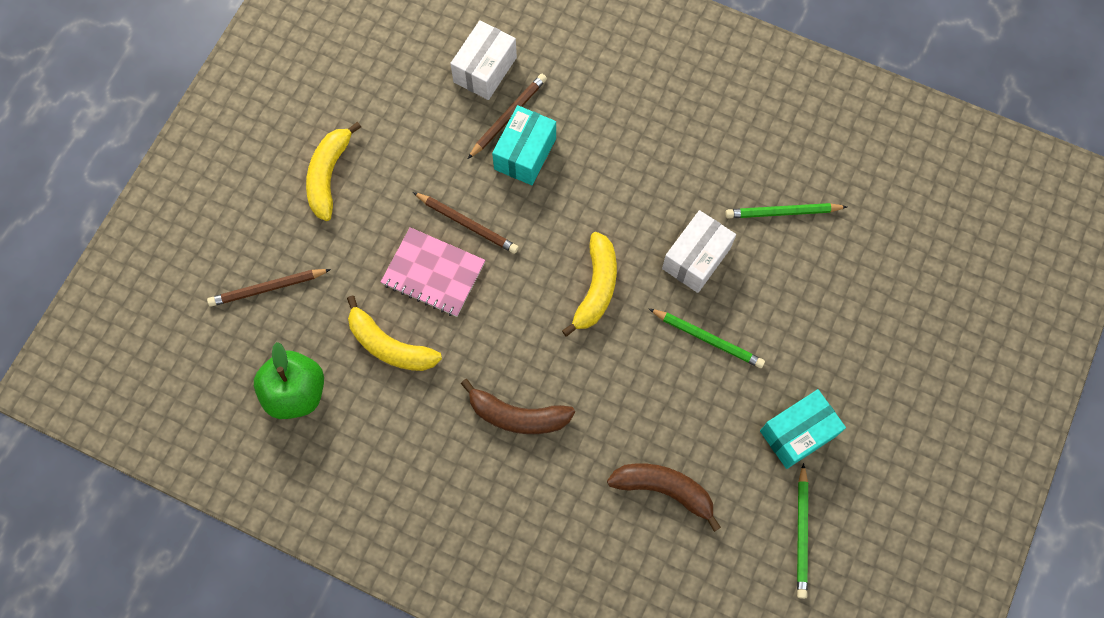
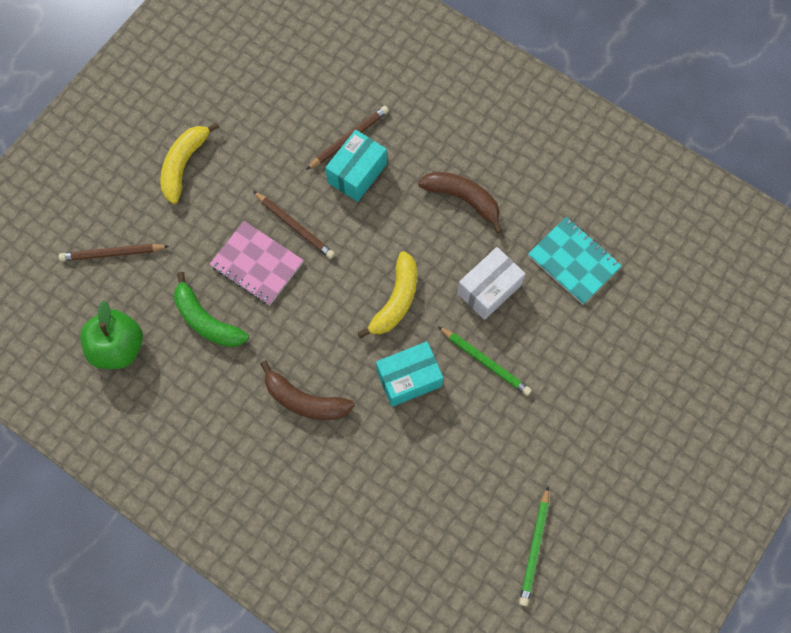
camera: 10 degrees right, 0 degrees up
yellow banana [347,296,442,371] -> green banana [174,272,249,347]
white box [450,20,517,100] -> none
brown banana [607,463,721,532] -> brown banana moved to [418,172,503,234]
green pencil [725,203,847,218] -> turquoise notebook [528,217,622,305]
turquoise box [760,389,846,469] -> turquoise box moved to [376,342,443,407]

